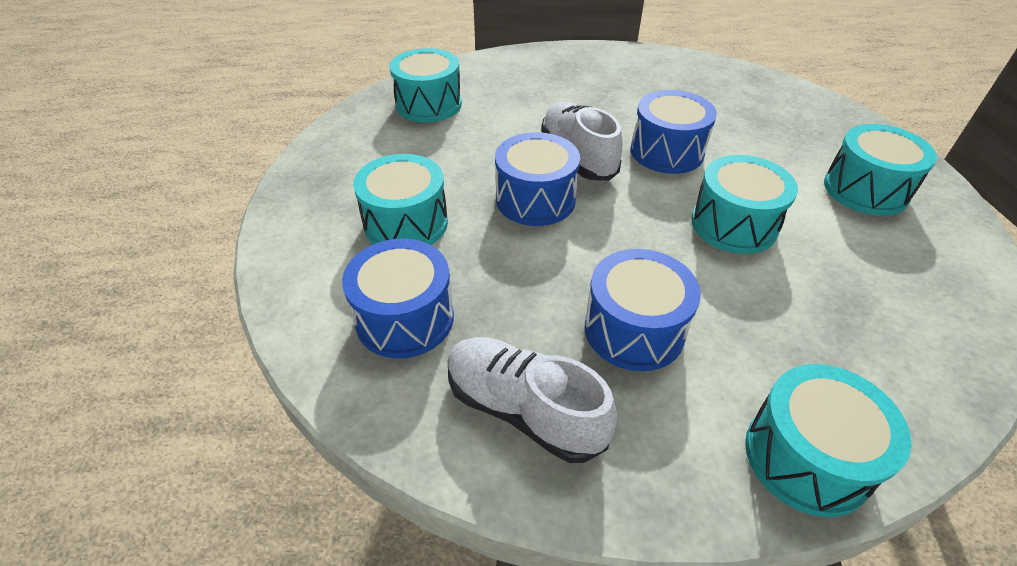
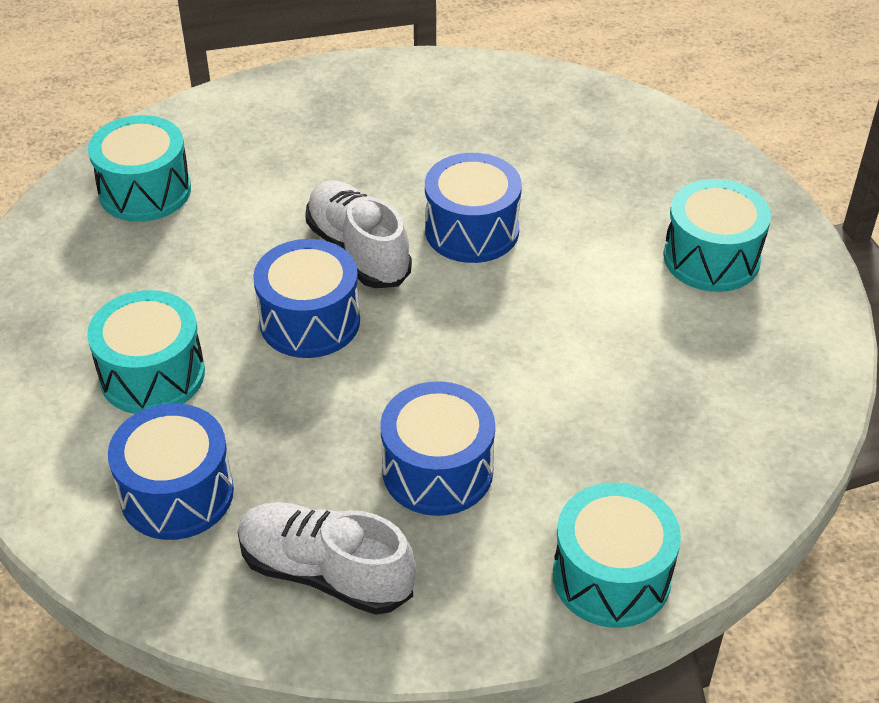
camera: 10 degrees left, 0 degrees up
turquoise drum [691,155,798,254] -> none

